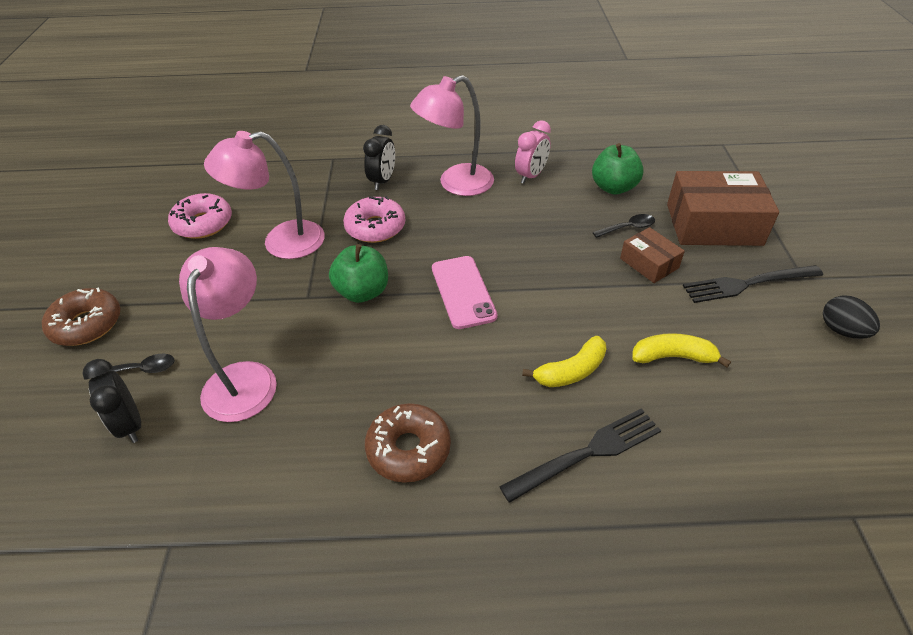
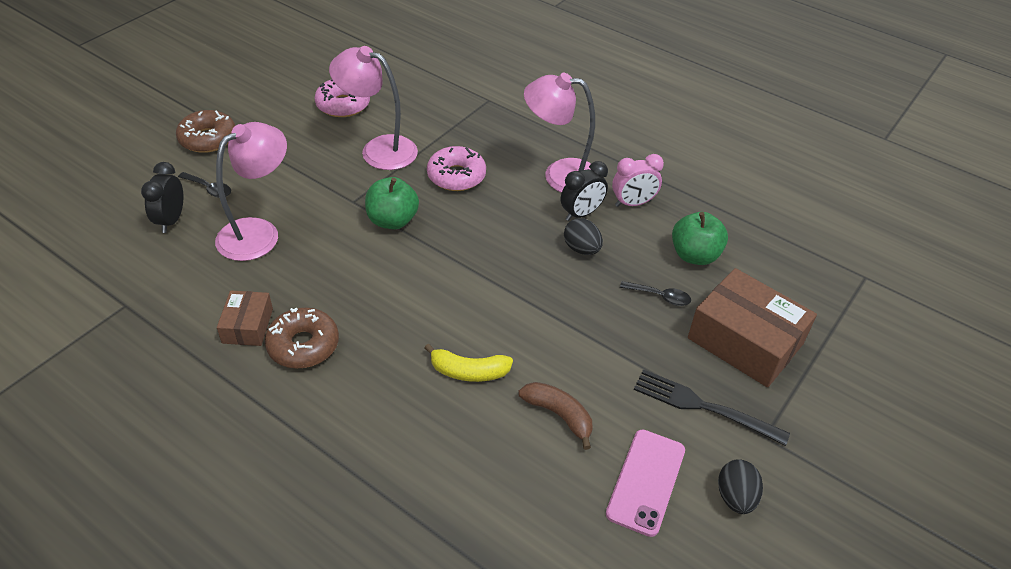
camera: 35 degrees right, 0 degrees up
black clock [363,125,395,190] -> black clock moved to [561,161,608,221]
pink phone [432,256,498,329] -> pink phone moved to [606,429,685,537]
black fork [499,408,661,503] -> none
brown box [620,227,685,283] -> brown box moved to [217,290,273,346]
yellow banana [632,333,731,367] -> brown banana [518,382,593,450]
none -> black egg [564,218,603,255]

